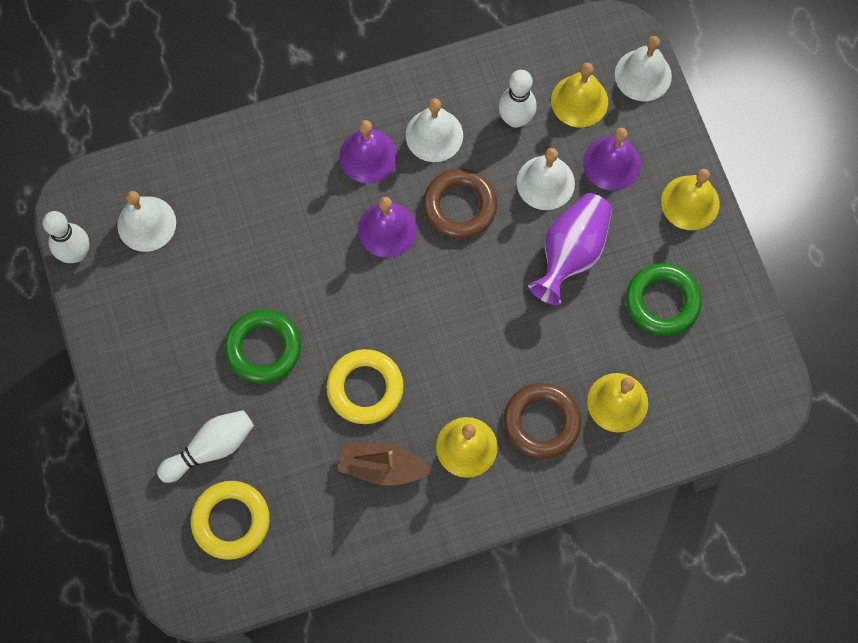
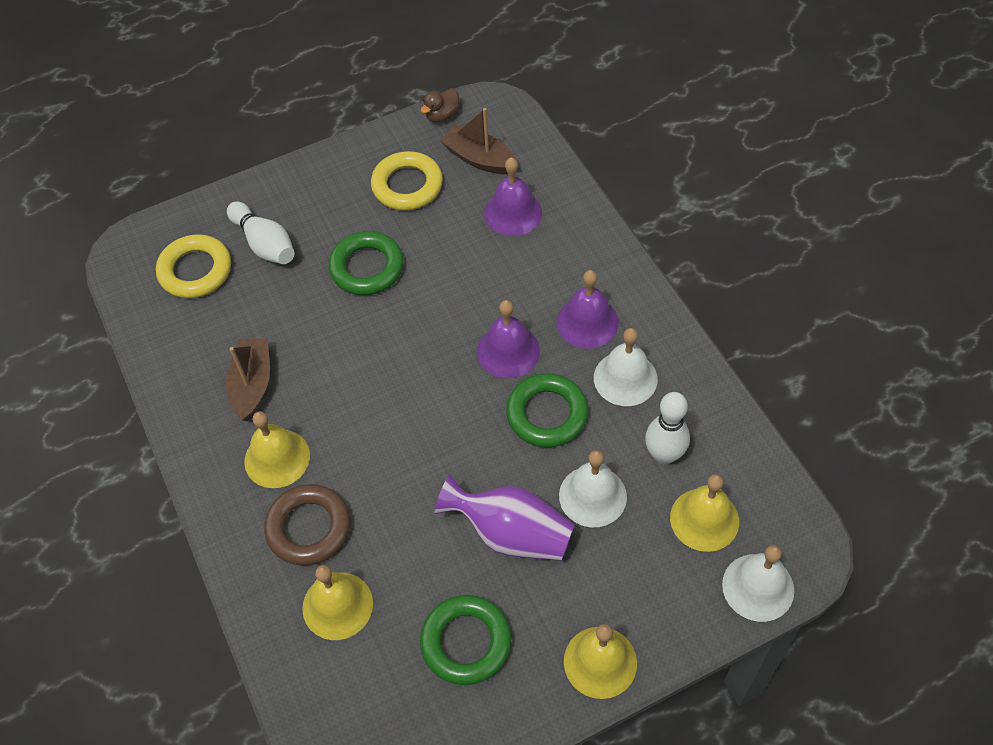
camera: 85 degrees right, 15 degrees down
white bowling pin [43,211,89,263] -> brown duck [421,88,459,122]
white bell [117,191,176,252] -> brown boat [441,108,516,174]
yellow ring [326,349,404,424] -> yellow ring moved to [371,151,443,211]
brown ring [423,169,497,239] -> green ring [506,373,588,447]
purple bell [583,128,641,191] -> purple bell moved to [484,158,542,236]

